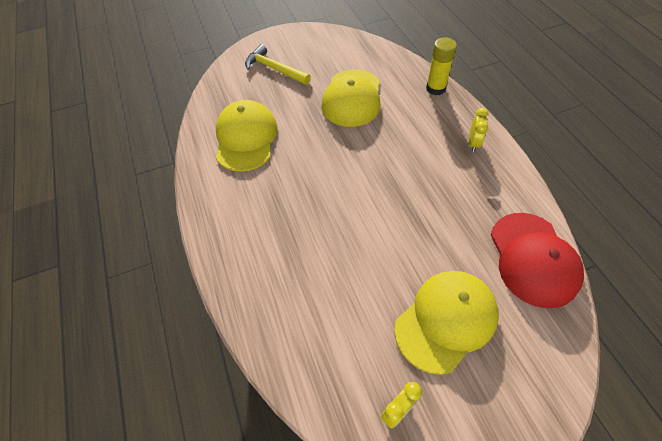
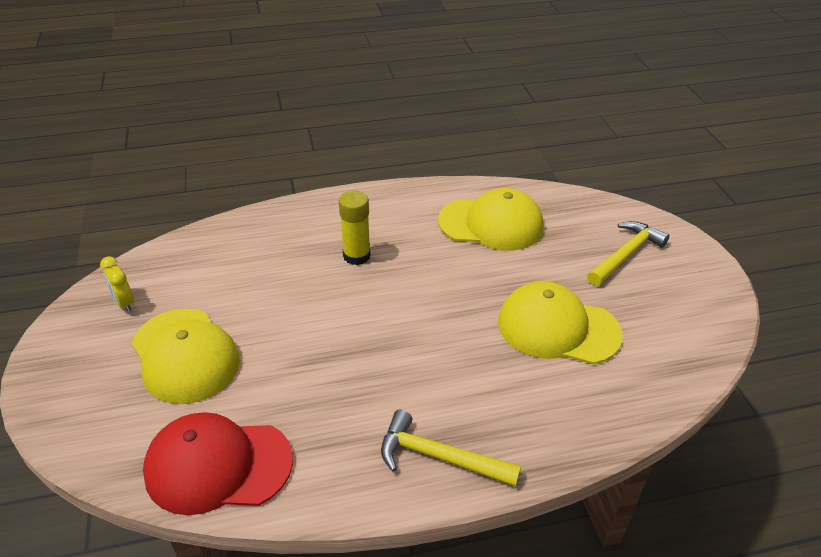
camera: 95 degrees right, 15 degrees down
yellow glue stick [426,37,457,95] -> yellow glue stick moved to [339,190,371,265]
yellow clock [469,108,489,152] -> yellow hammer [381,410,521,487]

